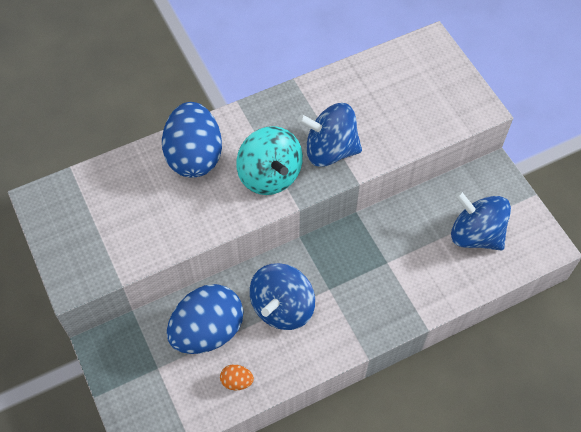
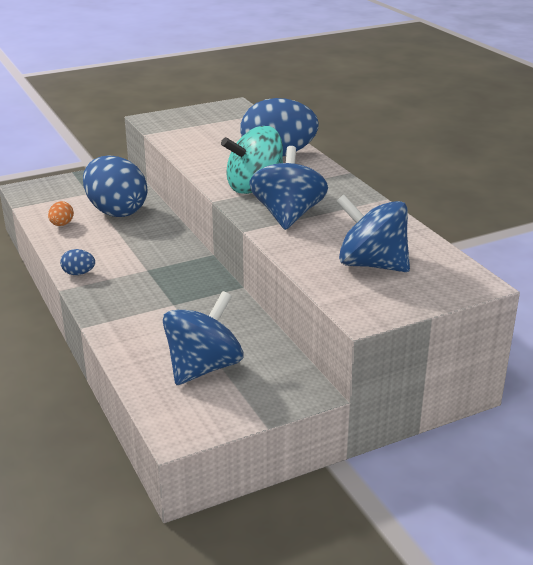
camera: 90 degrees right, 30 degrees down
blue spinning top [250,263,315,330] -> blue spinning top moved to [336,194,410,272]
none -> blue egg [60,249,95,275]

